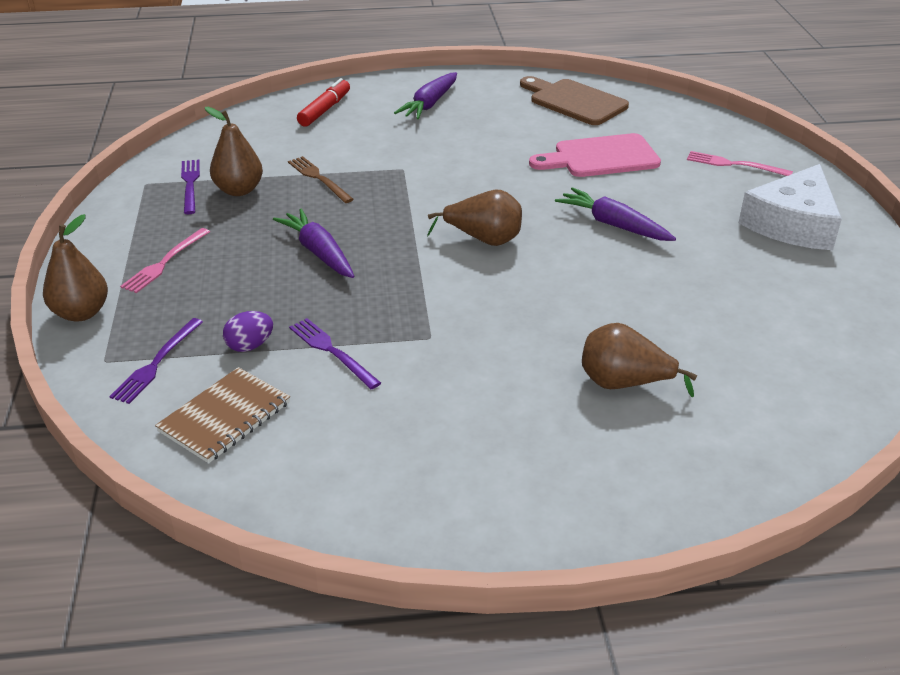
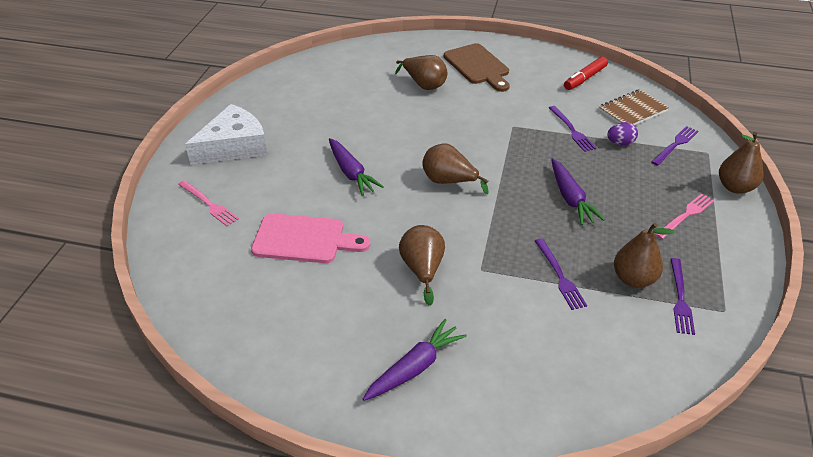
camera: 160 degrees left, 5 degrees up
brown fork [288,156,354,203] -> purple fork [535,238,587,310]
red marker [297,78,350,126] -> red marker moved to [564,57,608,90]
brown cutting board [520,76,629,125] -> brown cutting board moved to [444,43,510,92]
none -> brown pear [399,225,445,306]

